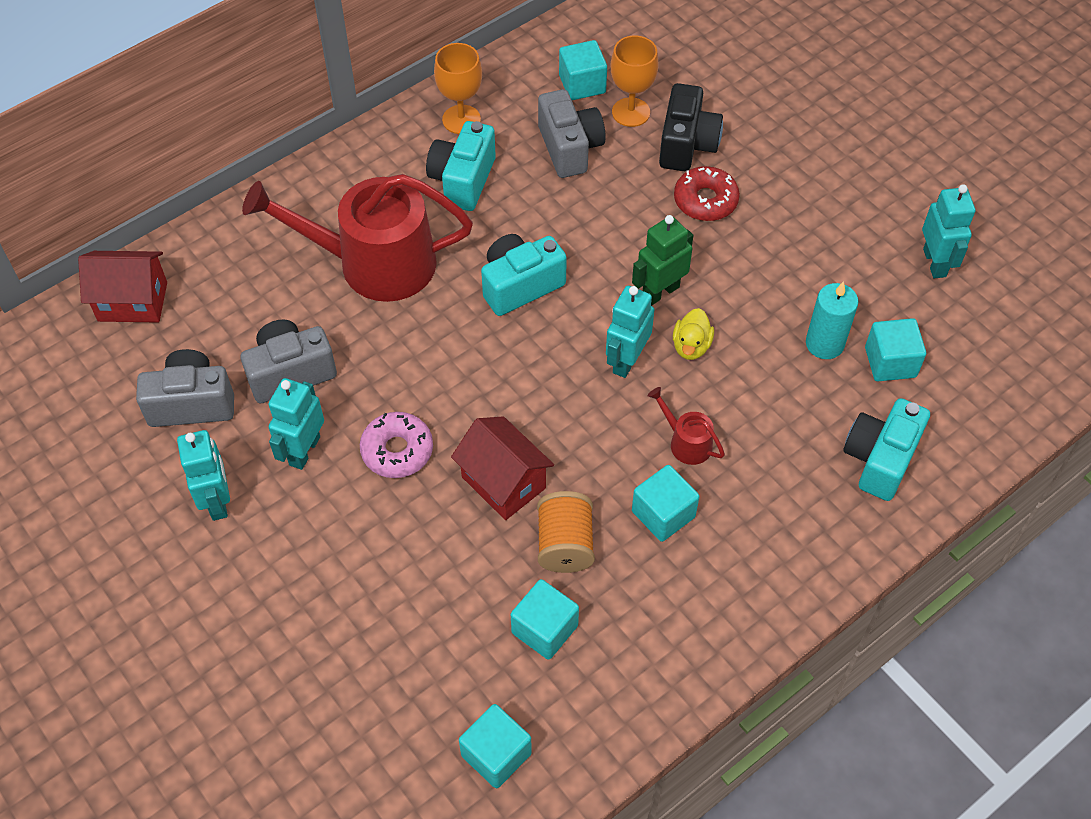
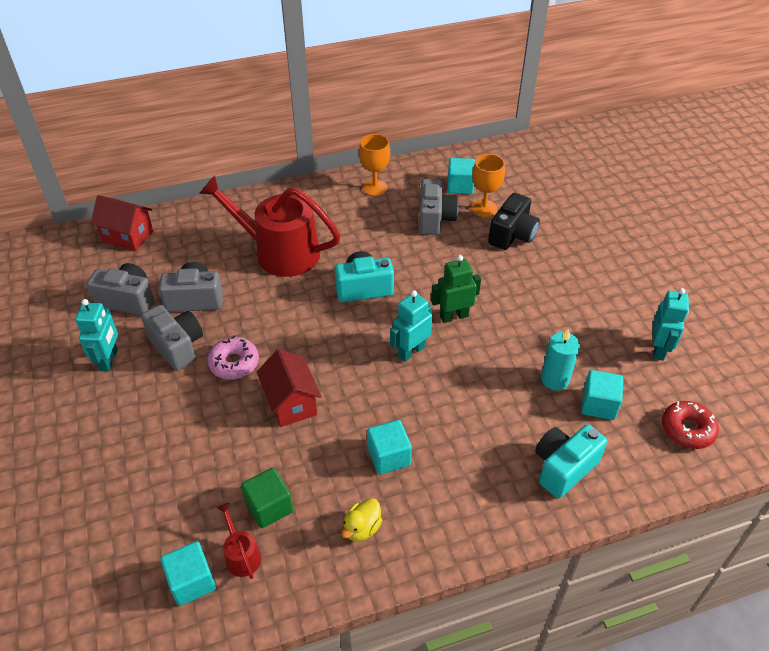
camera: 20 degrees right, 10 degrees down
turquoise robot [268,378,324,470] -> grey camera [141,305,203,371]
turquoise camera [426,121,496,211] -> none
turquoise cube [511,579,579,660] -> green cube [241,468,293,528]
orange spool [537,491,595,573] -> none
red watering can [648,387,725,465] -> red watering can moved to [217,503,261,579]
yellow duck [673,308,714,360] -> yellow duck moved to [342,498,382,541]
red donut [674,166,740,221] -> red donut moved to [662,401,719,449]

